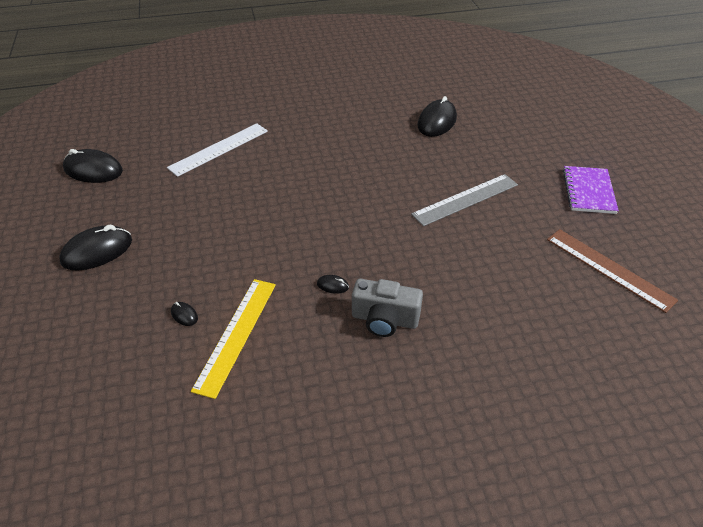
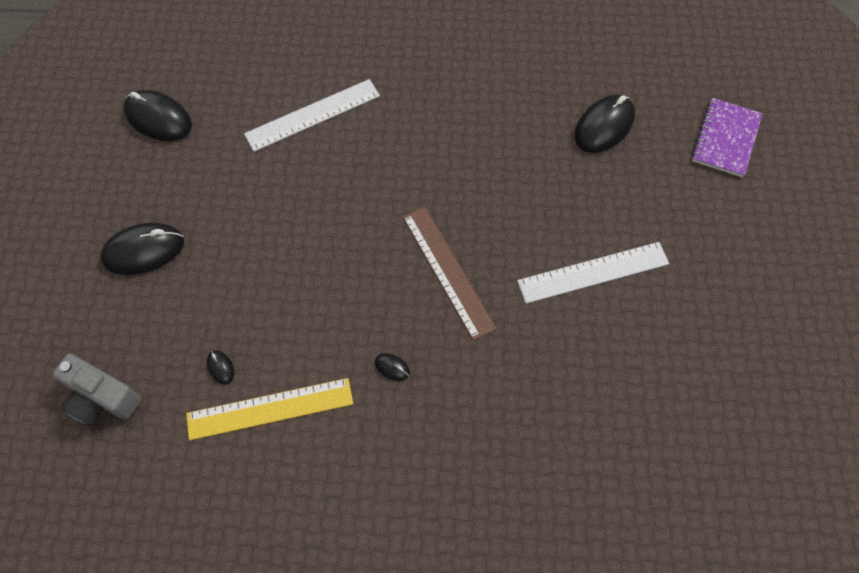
camera: 15 degrees right, 20 degrees up
yellow ruler [191,279,276,399] -> yellow ruler turned 45 degrees clockwise [186,378,353,440]
grey camera [352,279,423,337] -> grey camera moved to [52,354,141,426]
grey ruler [411,174,518,226] -> white ruler [517,242,669,304]
brown ruler [547,229,678,313] -> brown ruler moved to [403,207,497,341]
purple notebook [563,166,619,214] -> purple notebook moved to [692,98,763,178]

